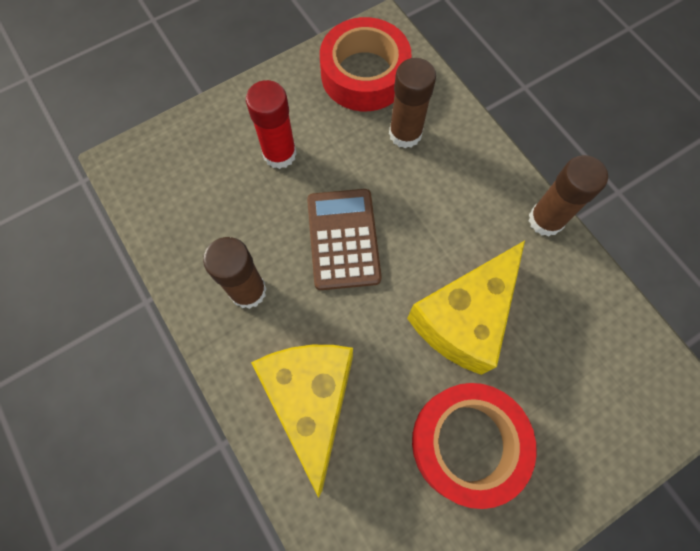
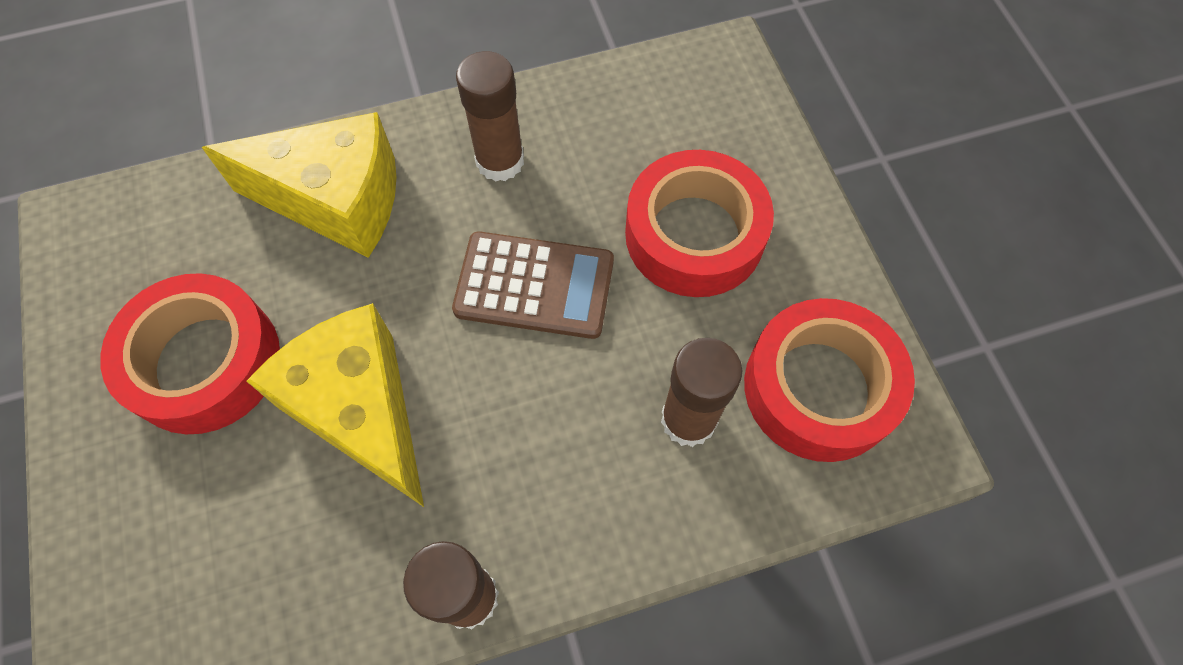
camera: 105 degrees right, 5 degrees down
red glue stick [246,80,297,169] -> red tape [625,150,774,297]

